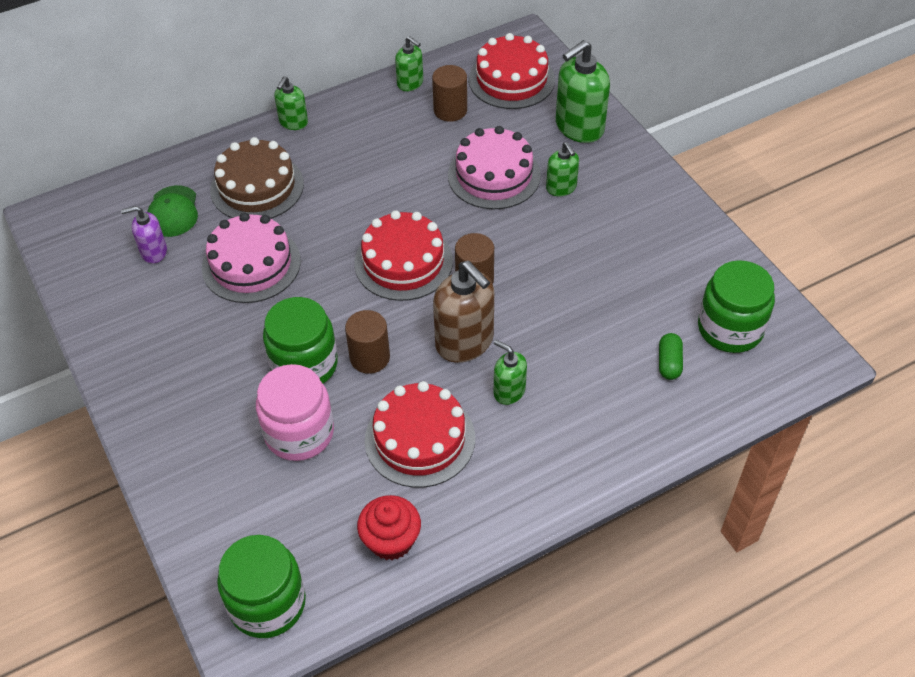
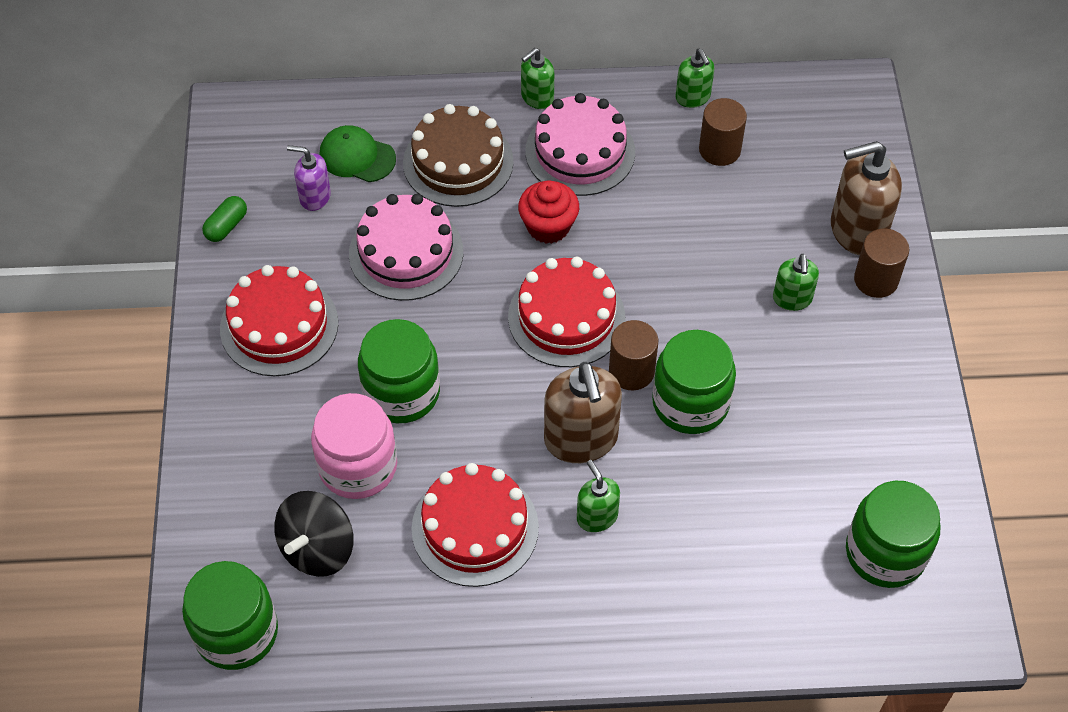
camera: 25 degrees right, 5 degrees up
green cap [147,185,198,237] -> green cap turned 90 degrees clockwise [320,125,396,182]
brown cylinder [345,310,390,374] -> brown cylinder moved to [854,229,909,298]
red cupcake [357,495,421,560] -> red cupcake moved to [518,180,579,244]
pink cake [448,126,541,209] -> pink cake moved to [525,93,635,196]
red cake [469,33,555,109] -> red cake moved to [220,265,338,376]
green soap dispenser [556,40,610,143] -> brown soap dispenser [831,141,902,255]
green capsule [659,333,683,380] -> green capsule moved to [202,196,247,242]
none -> black spinning top [274,491,354,577]
none -> green jar [652,330,736,434]

